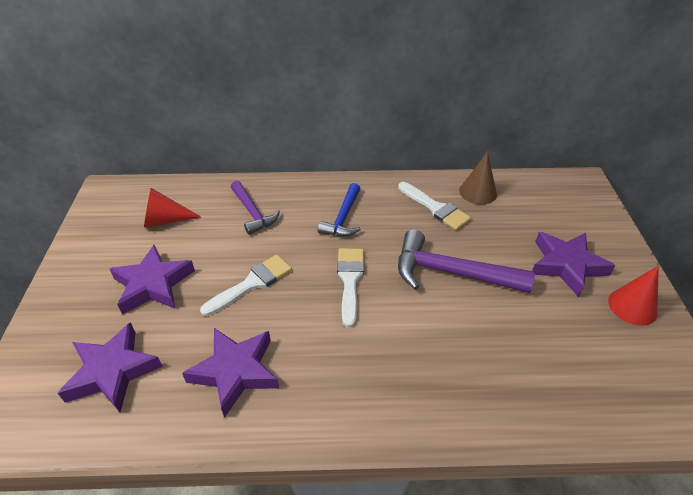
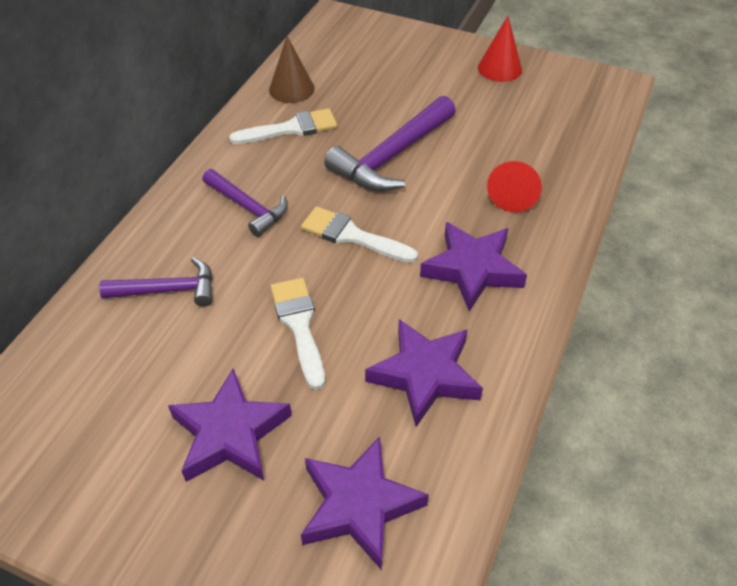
camera: 65 degrees left, 5 degrees up
red cone [144,188,201,227] -> red cone moved to [487,161,542,212]
blue hammer [318,183,361,237] -> purple hammer [202,169,288,237]
purple star [532,232,616,297] -> purple star moved to [420,222,527,312]

